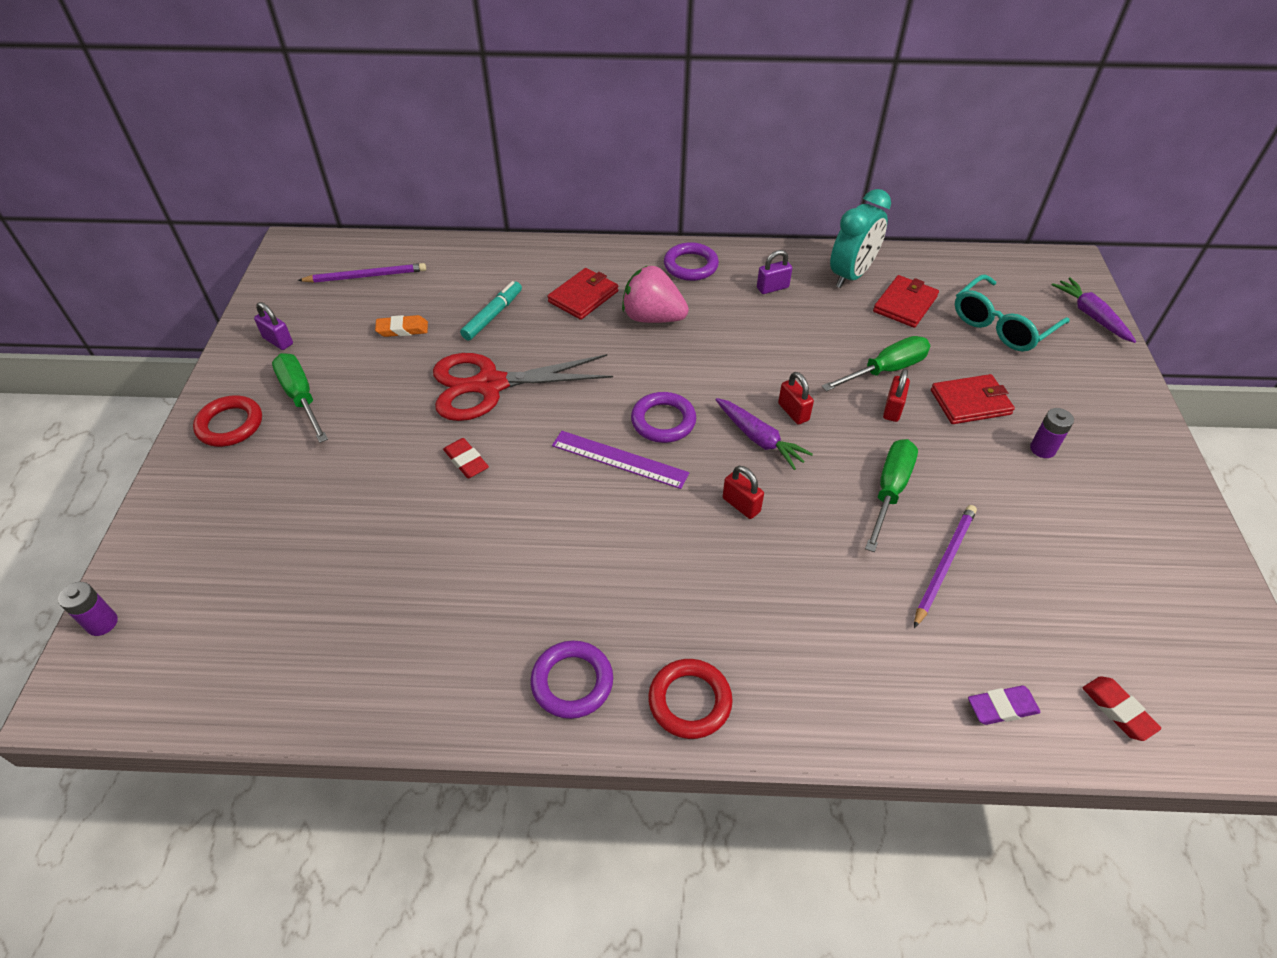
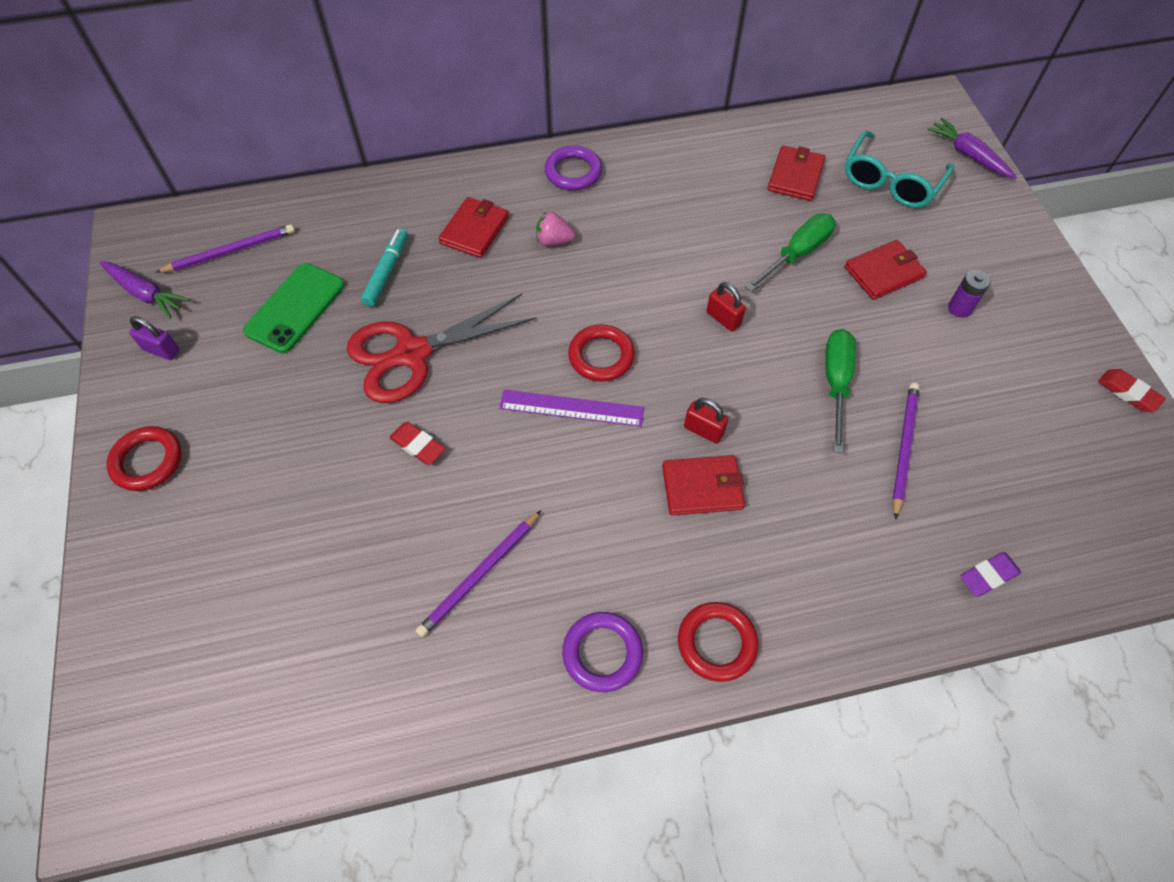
camera: 15 degrees left, 10 degrees up
purple battery [58,582,118,636] -> none
green screwdriver [272,353,328,443] -> none
orange eraser [375,315,428,337] -> green phone [243,263,345,353]
pink strawberry [622,265,689,323] -> pink strawberry [536,212,575,246], size x0.57
purple ring [631,392,696,443] -> red ring [568,324,635,382]
purple carrot [716,398,813,470] -> purple carrot moved to [99,261,190,318]
purple padlock [757,250,792,294] -> none
turquoise clock [830,189,891,288] -> none
red padlock [883,369,910,422] -> none
red eraser [1083,676,1161,741] -> red eraser moved to [1098,369,1166,412]
none -> purple pencil [416,511,541,637]
none -> red wallet [662,455,745,515]

